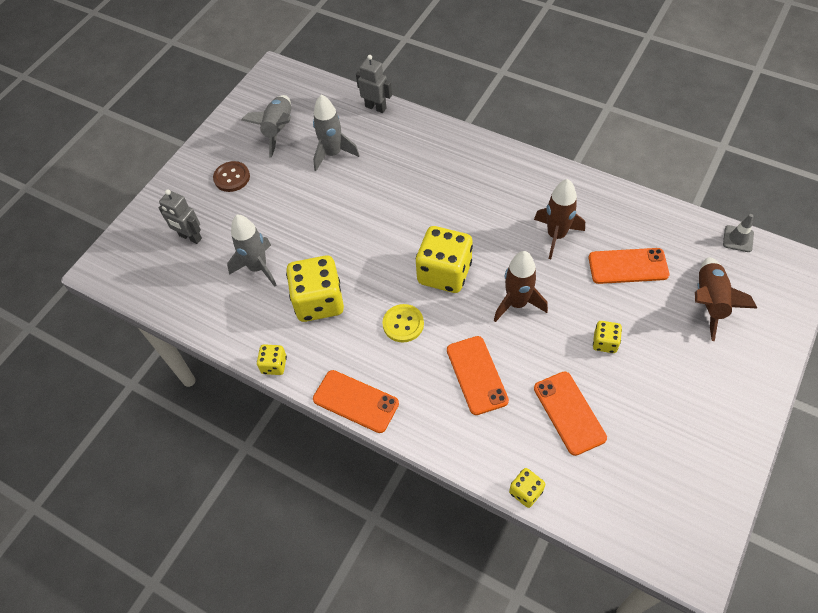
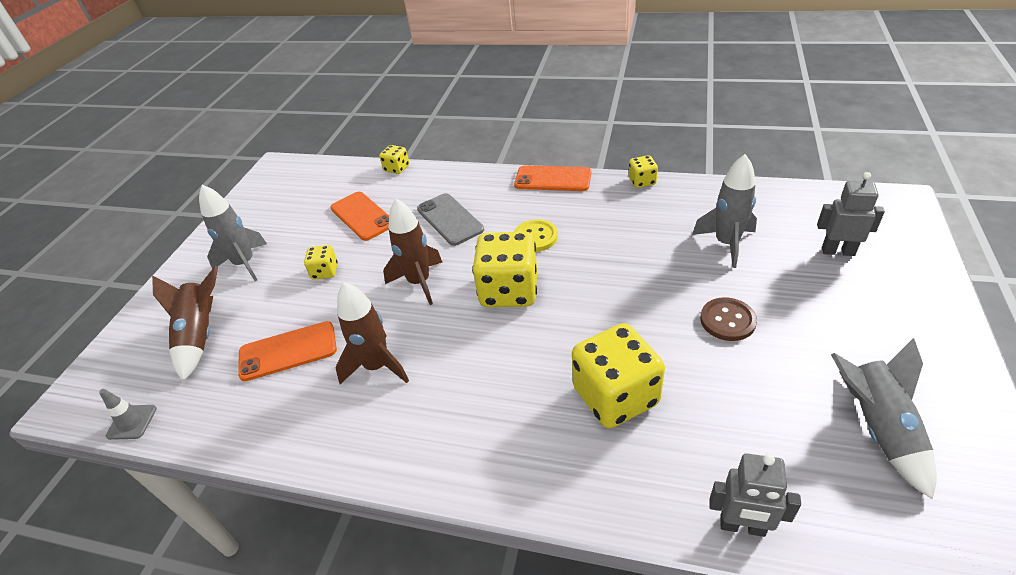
camera: 165 degrees right, 15 degrees down
brown button [213,161,250,192] -> brown button moved to [700,297,757,341]
yellow dice [286,255,344,322] -> yellow dice moved to [572,323,665,428]
grey rocket [313,95,360,171] -> grey rocket moved to [199,185,267,281]
orange phone [447,336,509,415] -> grey phone [417,193,484,246]

